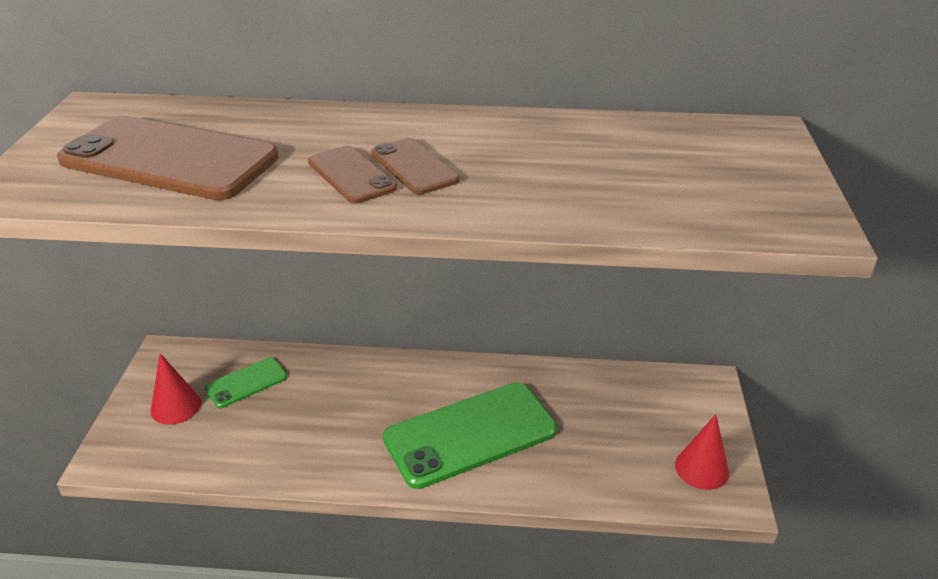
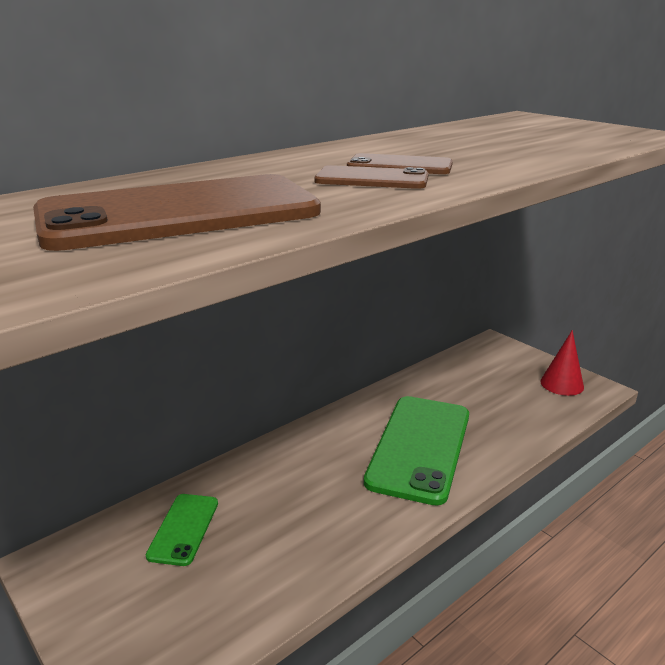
camera: 45 degrees left, 10 degrees down
red cone [151,353,201,425] -> none

